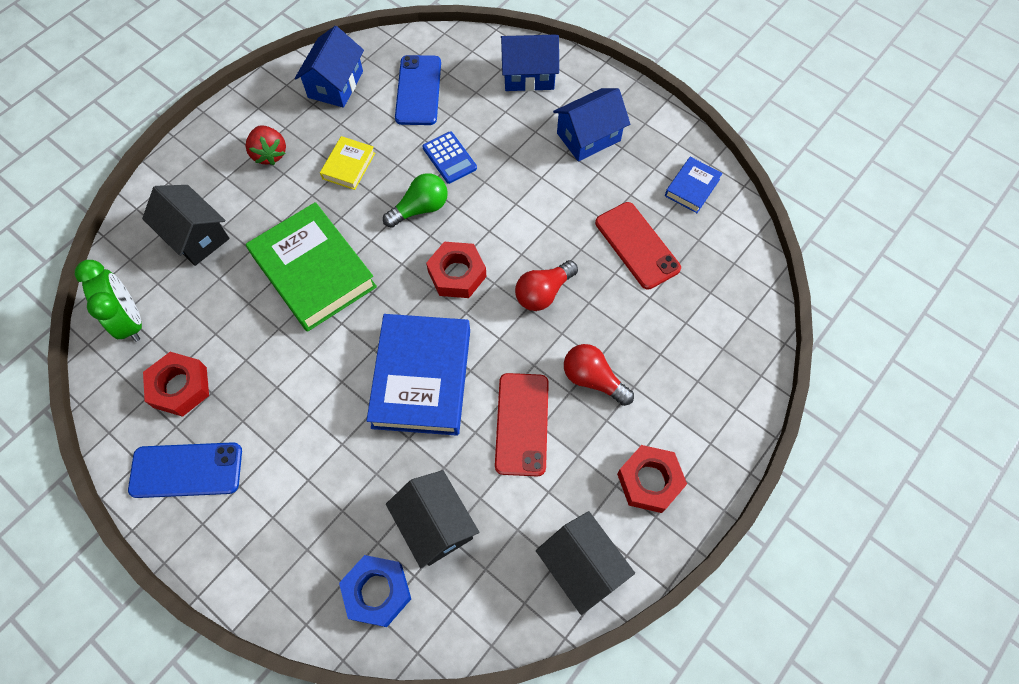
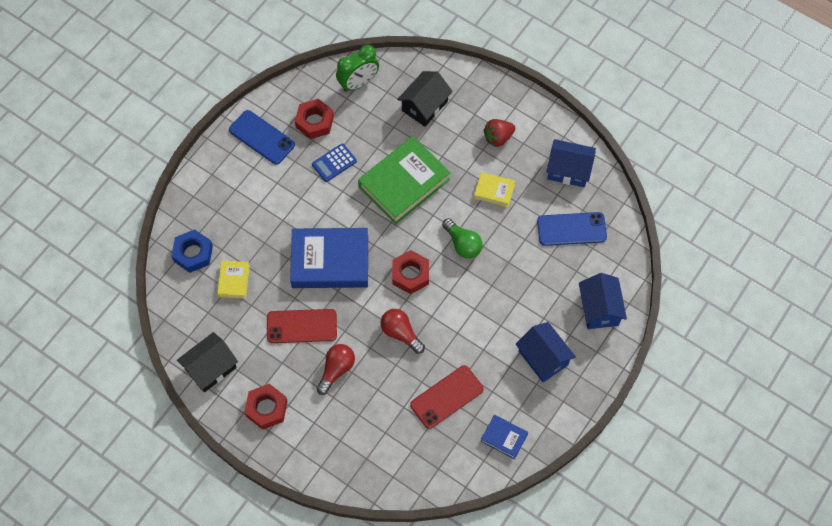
camera: 85 degrees right, 0 degrees up
blue phone [128,442,242,498] -> blue phone turned 45 degrees counterclockwise [229,110,295,164]
black house [386,470,479,568] -> yellow book [217,261,250,299]
blue calculator [422,132,477,184] -> blue calculator moved to [312,143,357,182]

